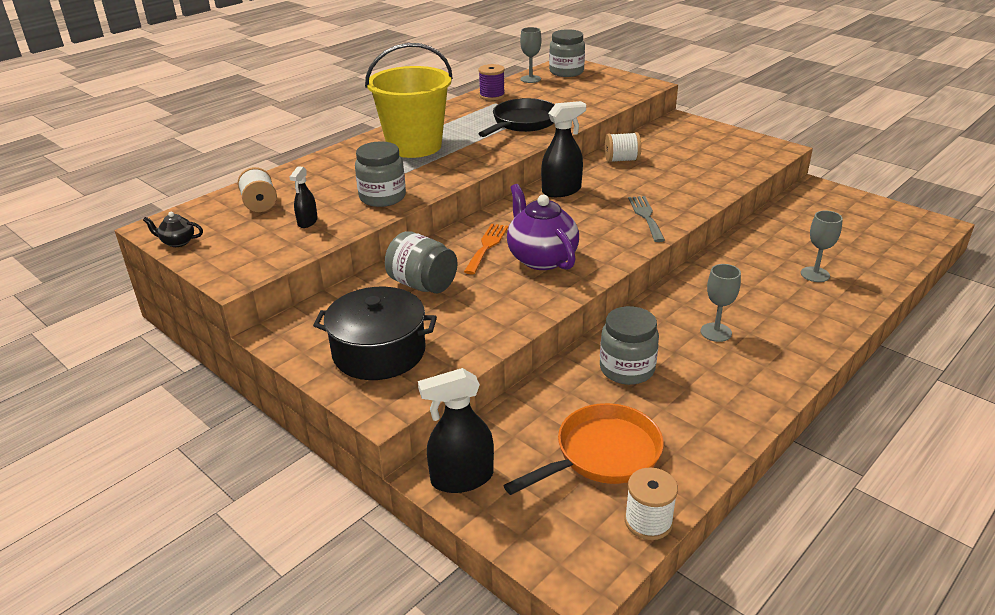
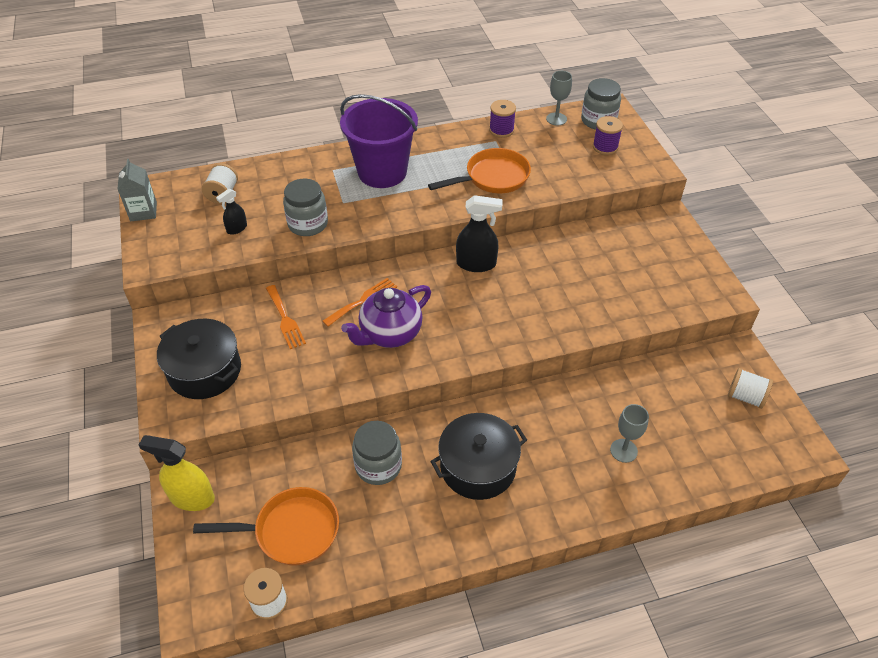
camera: 30 degrees right, 15 degrees up
black teapot [143,212,203,247] -> grey carton [117,159,157,221]
yellow bucket [365,43,453,158] -> purple bucket [340,94,418,188]
grey jar [385,231,458,293] -> orange fork [266,285,306,349]
black spray bottle [418,368,494,493] -> yellow spray bottle [139,435,215,511]
black pan [478,98,555,137] -> orange pan [428,148,531,193]
purple teapot [507,184,579,270] -> purple teapot turned 135 degrees counterclockwise [341,285,431,348]
white spool [605,132,641,162] -> white spool moved to [728,368,773,409]
grey fork [628,196,665,242] -> none
grey goblet [701,264,741,342] -> black pot [430,413,527,500]
none -> purple spool [593,116,623,155]

